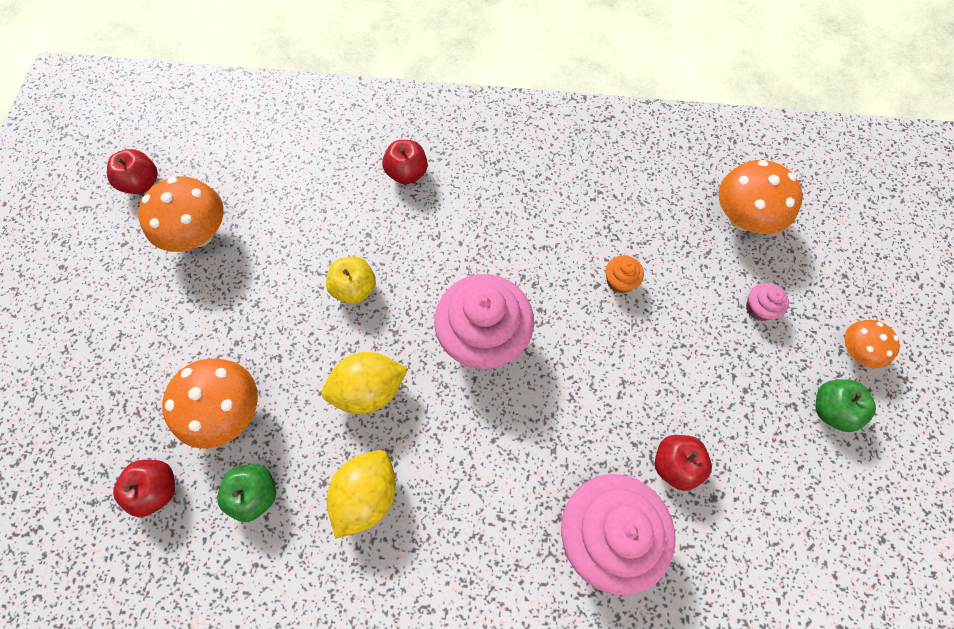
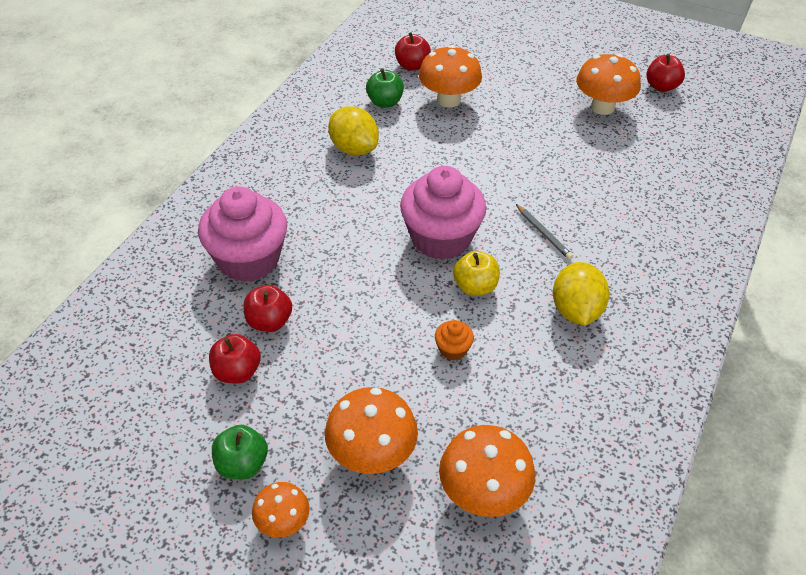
camera: 110 degrees right, 20 degrees down
yellow lemon [322,352,408,414] -> yellow lemon moved to [553,262,610,326]
yellow apple [326,256,376,304] -> yellow apple moved to [453,251,500,296]
red apple [382,140,428,185] -> red apple moved to [209,334,261,384]
pink cupcake [746,283,789,321] -> orange mushroom [325,387,418,474]
none -> grey pencil [516,204,573,260]

